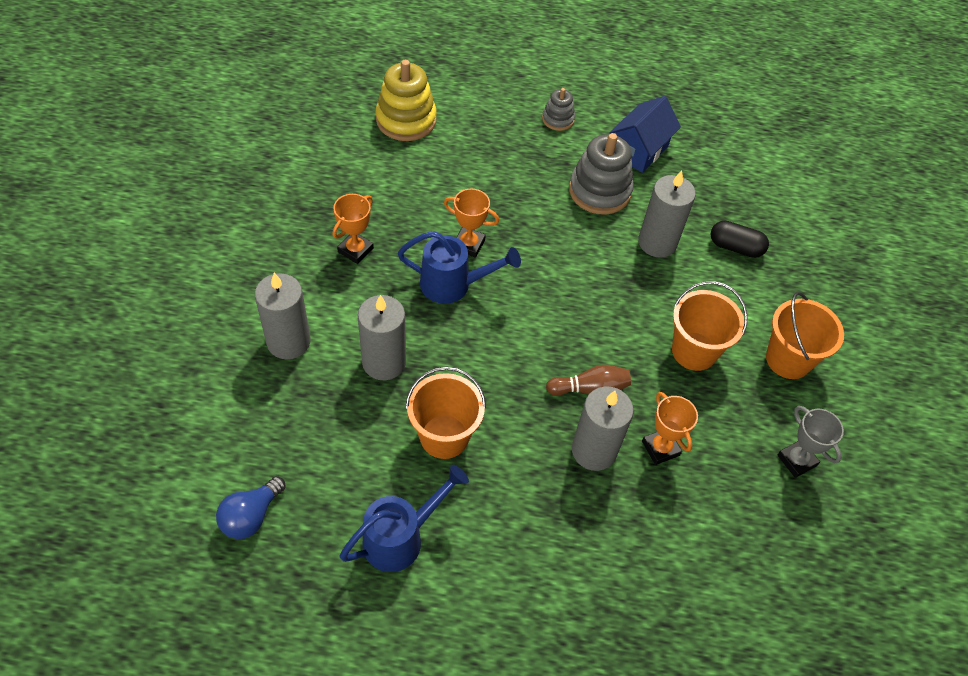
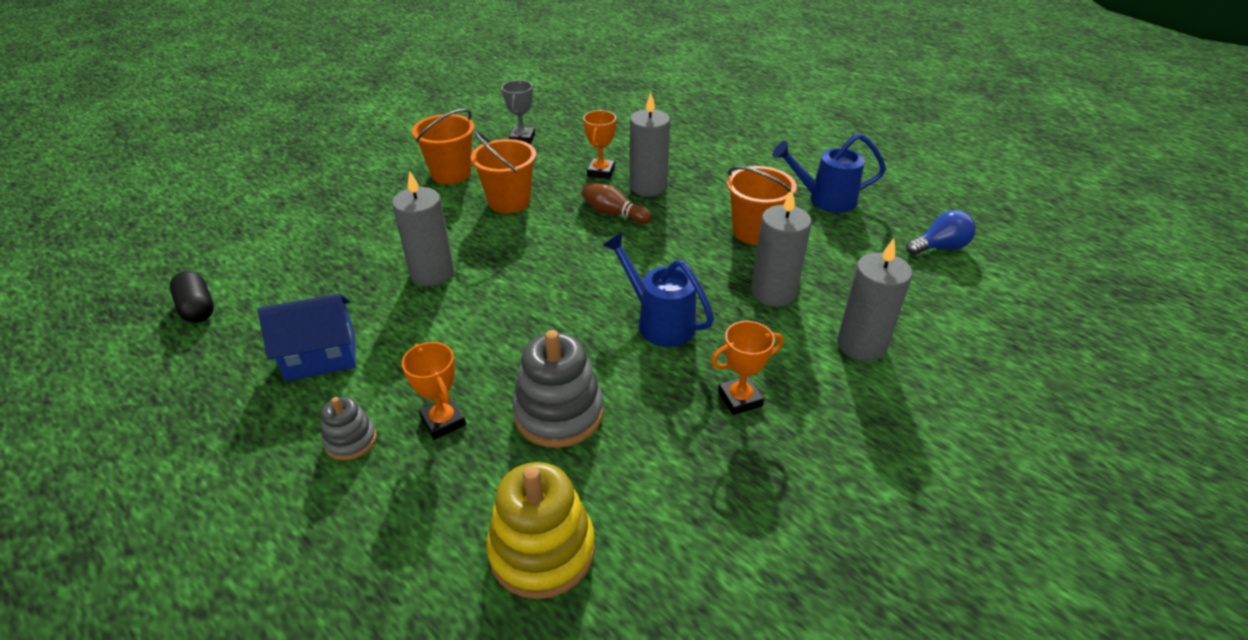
camera: 140 degrees left, 15 degrees down
orange trophy [444,189,499,258] -> orange trophy moved to [402,342,466,440]
grey stacking toy [569,133,634,215] -> grey stacking toy moved to [512,330,604,448]
black capsule [711,221,769,258] -> black capsule moved to [170,271,214,323]

